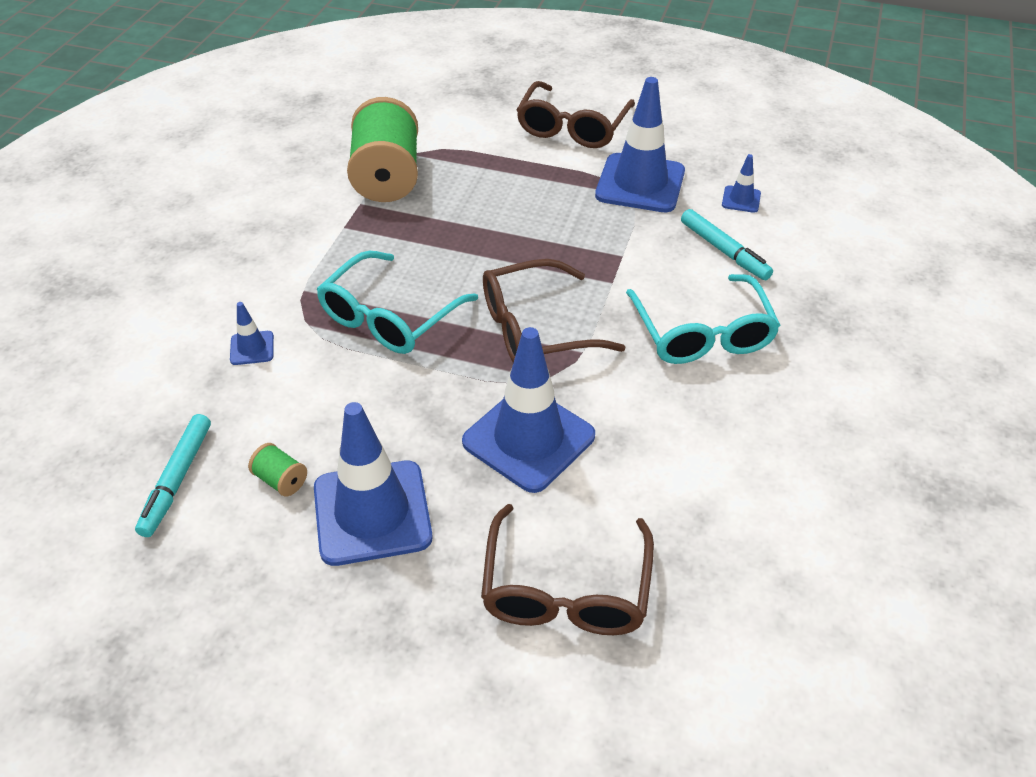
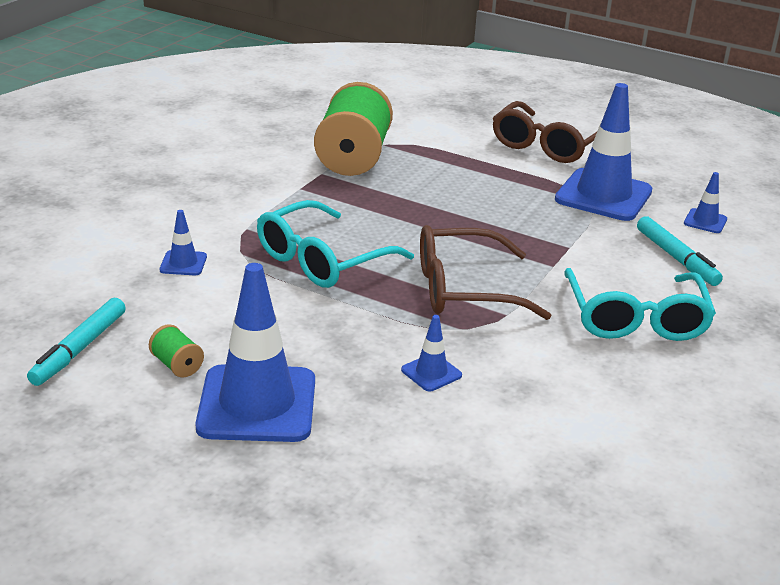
camera: 10 degrees right, 15 degrees down
blue traffic cone [462,327,595,493] -> blue traffic cone [401,315,462,391], size x0.44
brown glasses [481,504,654,635] -> none

